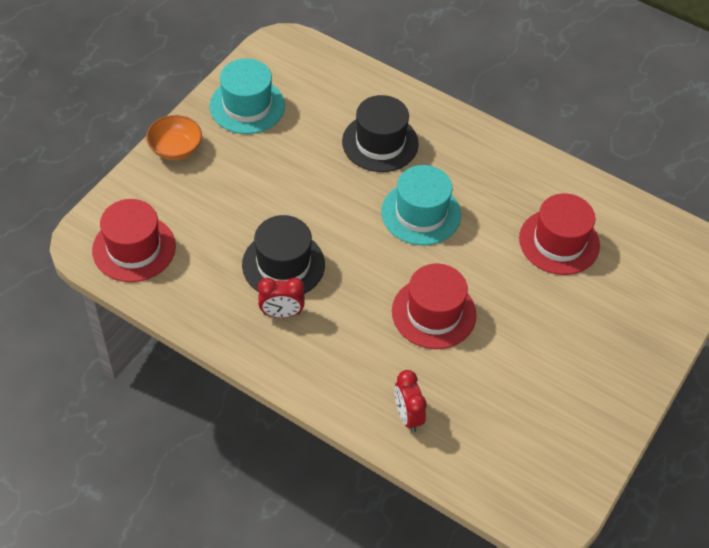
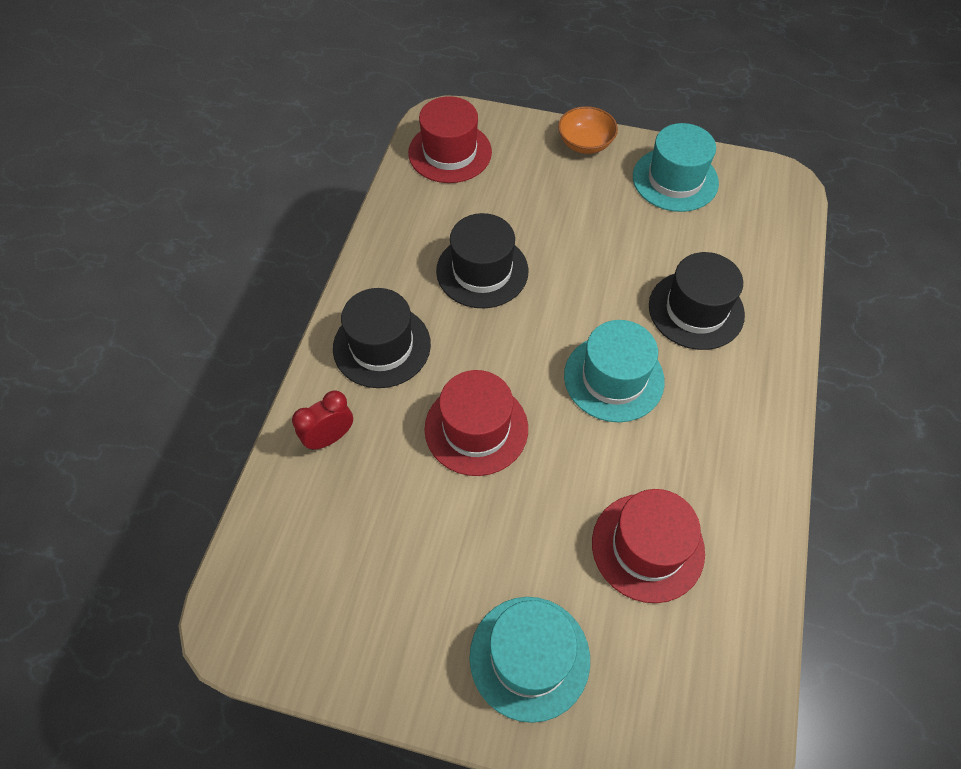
camera: 75 degrees right, 5 degrees up
red clock [258,278,305,318] -> none
none -> black hat [333,288,431,388]
none -> turquoise hat [469,597,590,723]

